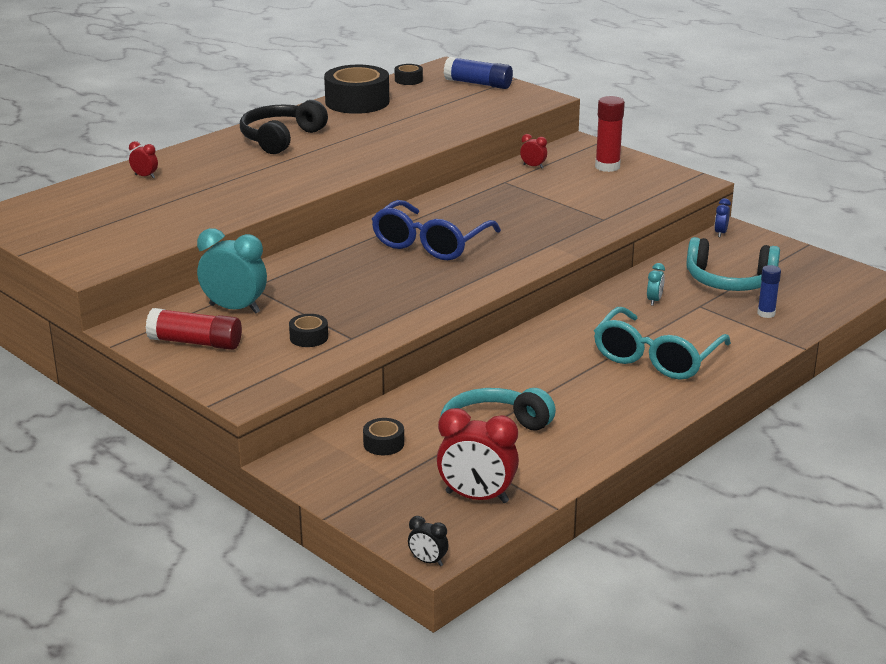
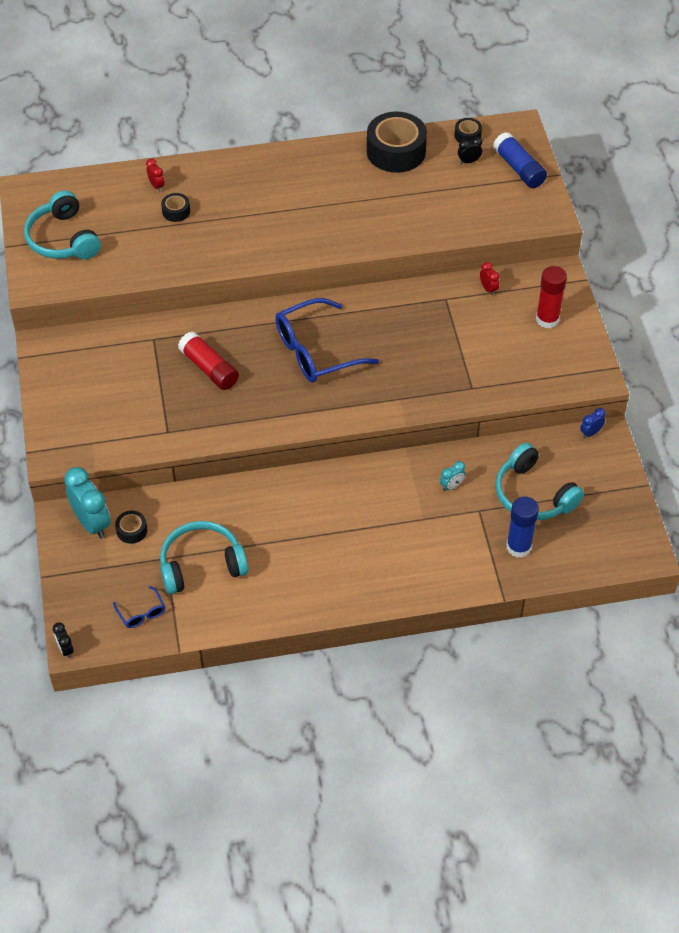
camera: 35 degrees right, 25 degrees up
red glue stick [146,308,242,350] -> red glue stick moved to [178,331,239,390]
turquoise clock [197,228,267,314] -> turquoise clock moved to [64,467,111,539]
black headphones [240,100,328,154] -> none
black tape [289,314,328,347] -> black tape moved to [161,193,190,222]
red clock [437,408,519,503] -> blue glasses [113,586,165,628]
turquoise glasses [594,307,731,380] -> none
blue glue stick [757,265,781,318] -> blue glue stick [506,496,539,558], size x1.62
none -> turquoise headphones [24,191,101,259]
none -> black clock [458,137,482,164]

